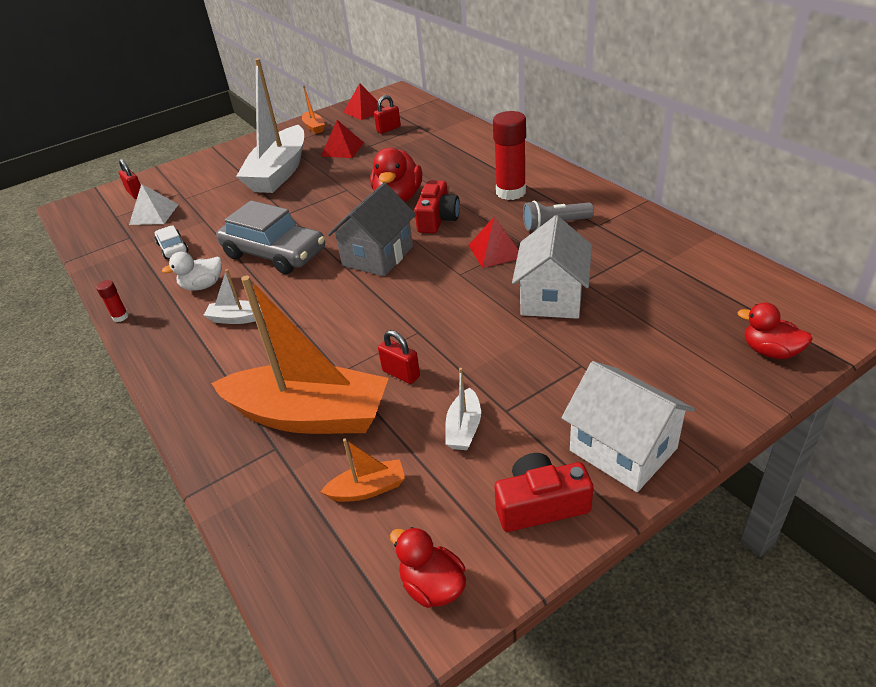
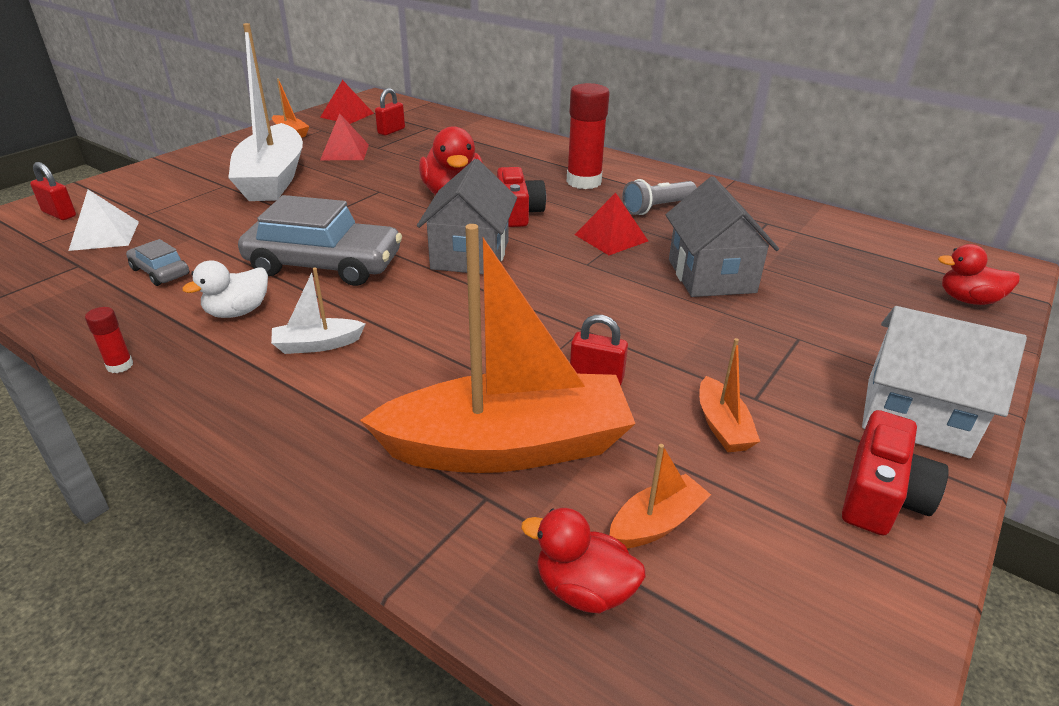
camera: 25 degrees left, 5 degrees down
white car [155,226,188,259] -> grey car [126,239,189,286]
red duck [390,527,466,608] -> red duck moved to [521,508,646,613]
white boat [445,368,481,450] -> orange boat [699,338,760,452]
red camera [495,453,593,532] -> red camera turned 150 degrees clockwise [842,410,949,535]
white house [512,215,592,319] -> grey house [666,176,779,297]

